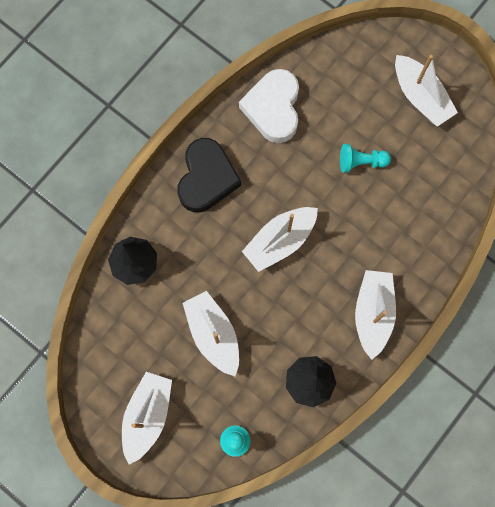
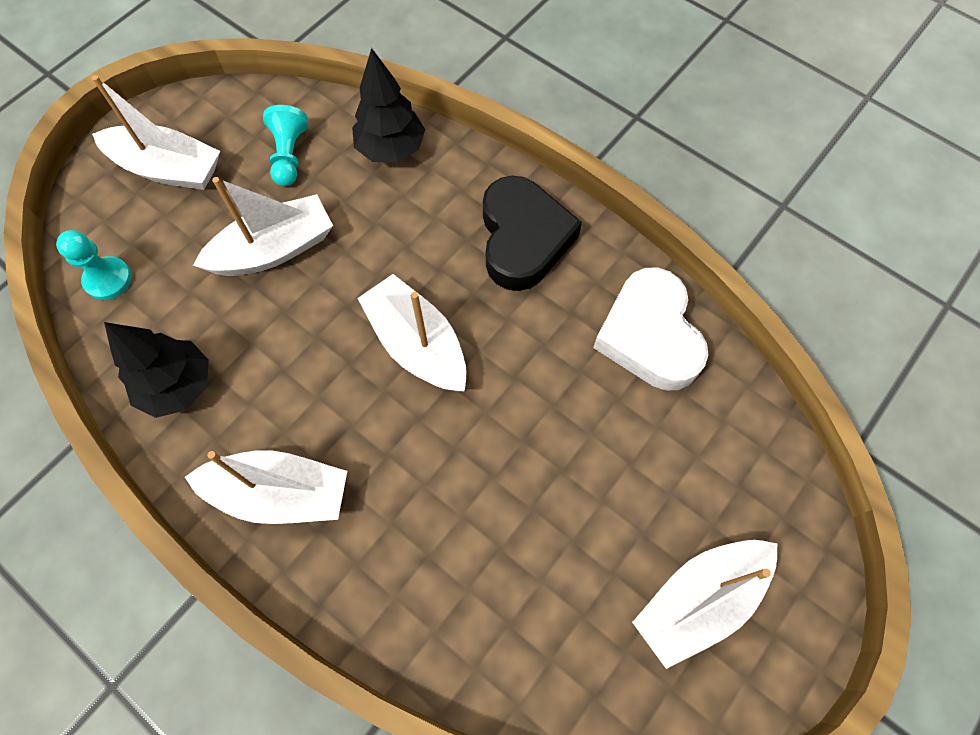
camera: 90 degrees right, 10 degrees down
black heart [178,138,241,212] -> black heart turned 105 degrees counterclockwise [483,176,582,291]
white heart [239,69,299,143] -> white heart turned 105 degrees counterclockwise [593,267,708,390]
turquoise pawn [340,144,391,173] -> turquoise pawn moved to [263,105,308,186]

